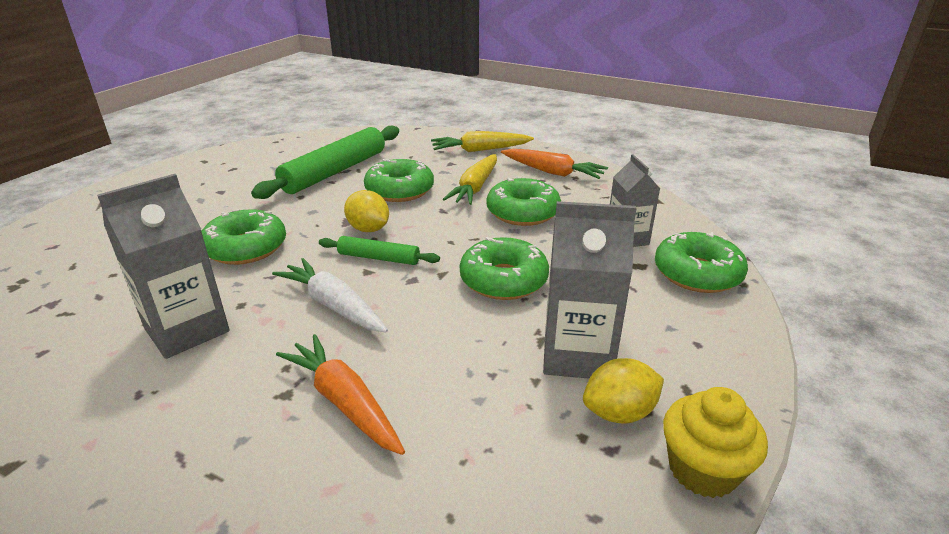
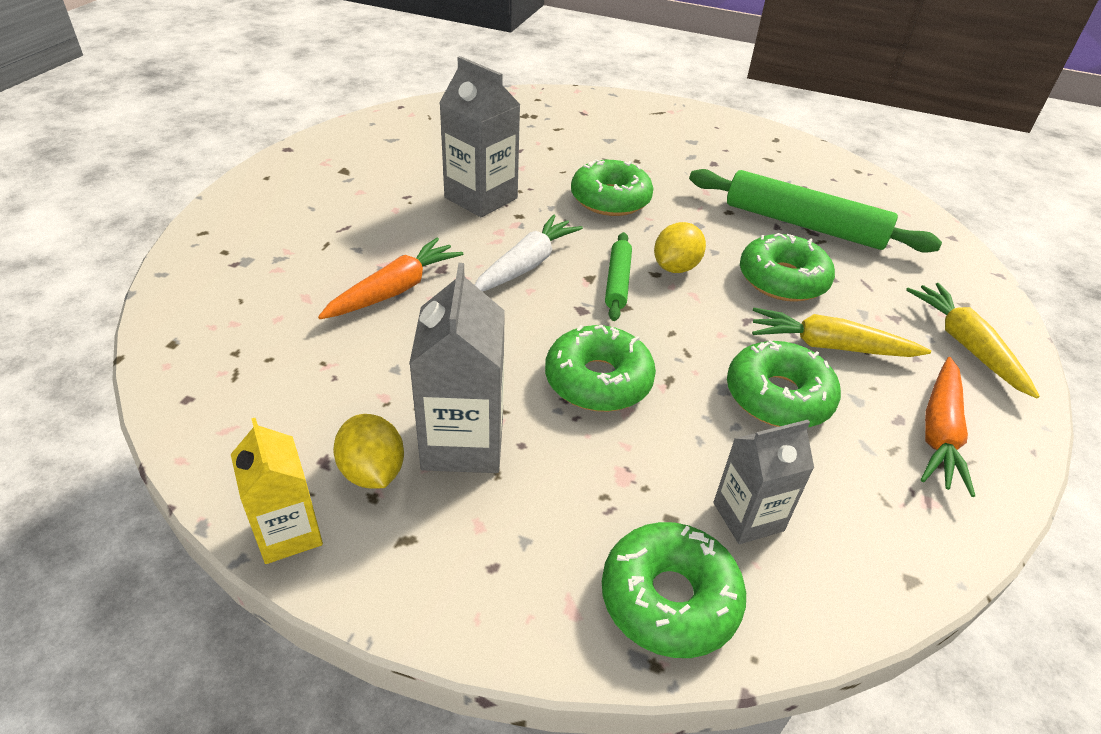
camera: 80 degrees right, 10 degrees up
yellow cupcake [663,387,768,498] -> yellow carton [231,418,323,564]

